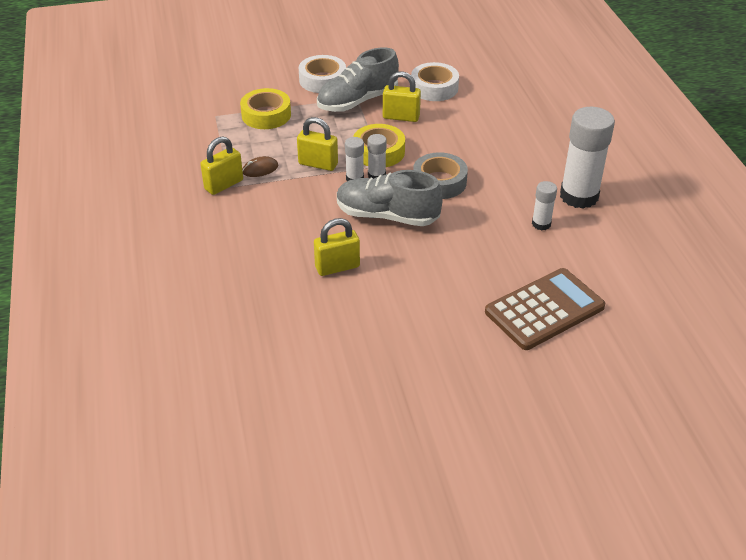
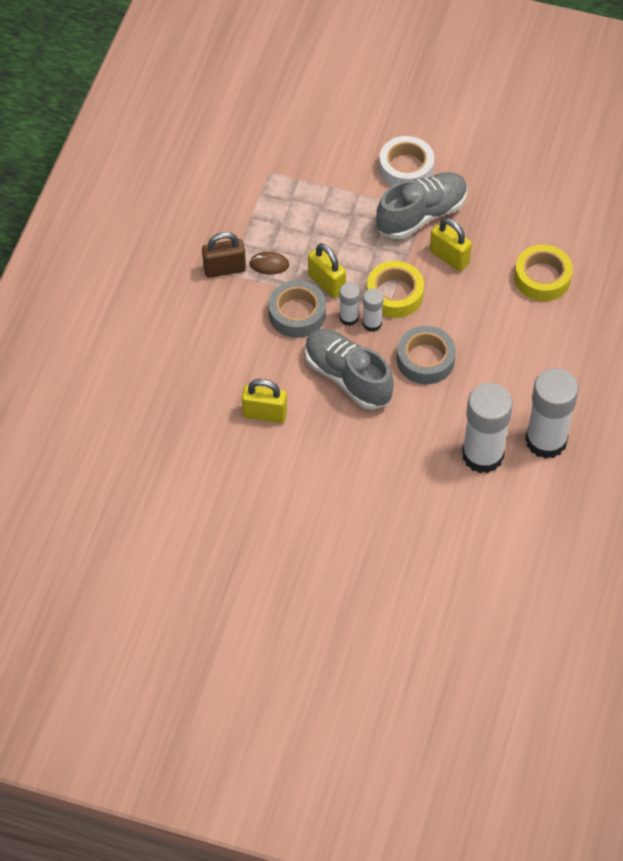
camera: 30 degrees right, 15 degrees up
yellow padlock [200,137,243,195] -> brown padlock [202,232,246,278]
yellow tape [240,88,291,129] -> yellow tape moved to [514,245,573,301]
grey shoe [317,47,399,112] -> grey shoe turned 150 degrees clockwise [376,172,468,239]
white tape [411,62,459,101] -> none
brown calculator [485,268,605,350] -> none
white glue stick [532,181,557,230] -> white glue stick [462,383,513,473], size x2.06
none -> grey tape [269,280,326,338]

